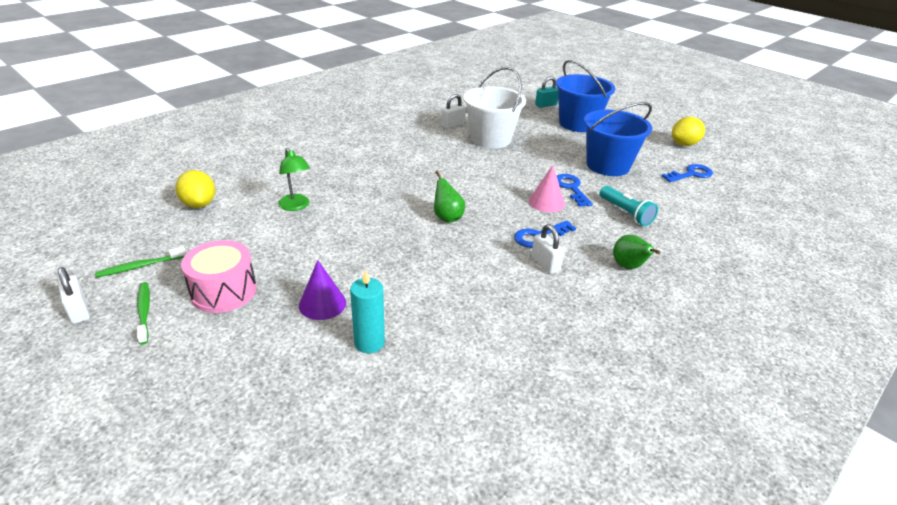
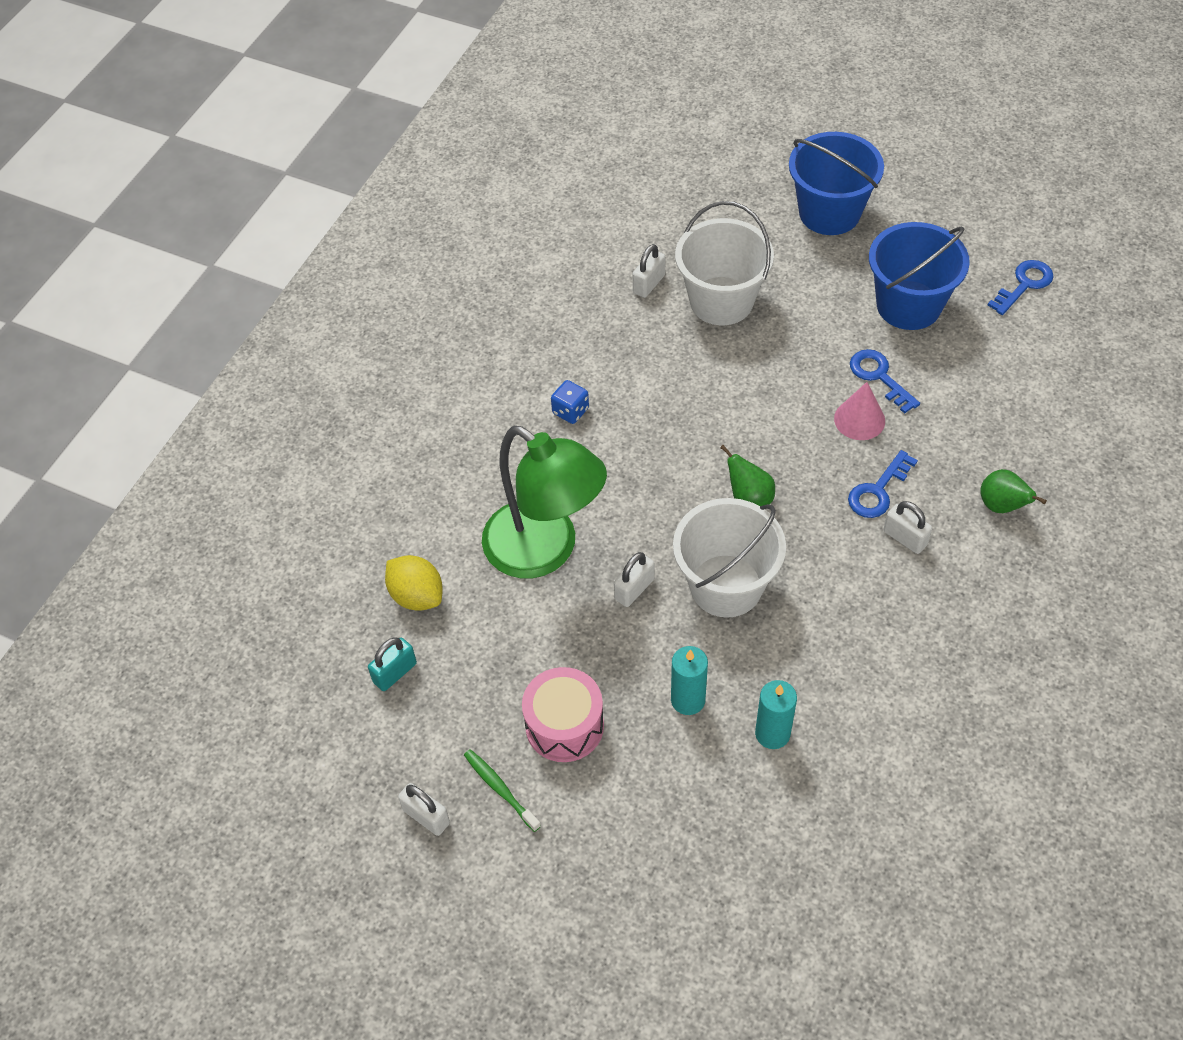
camera: 15 degrees left, 20 degrees up
green toothbrush [95,247,186,277] -> none
green lamp [278,148,310,211] -> green lamp [482,426,607,578], size x2.17
purple cone [299,260,346,320] -> turquoise candle [671,646,708,715]
turquoise padlock [535,76,558,108] -> turquoise padlock moved to [368,637,417,691]
turquoise flashlight [600,186,658,226] -> none
yellow lemon [672,117,705,146] -> none
none -> blue dice [551,380,589,424]
none -> white padlock [614,552,654,607]
none -> white bucket [673,498,786,618]

